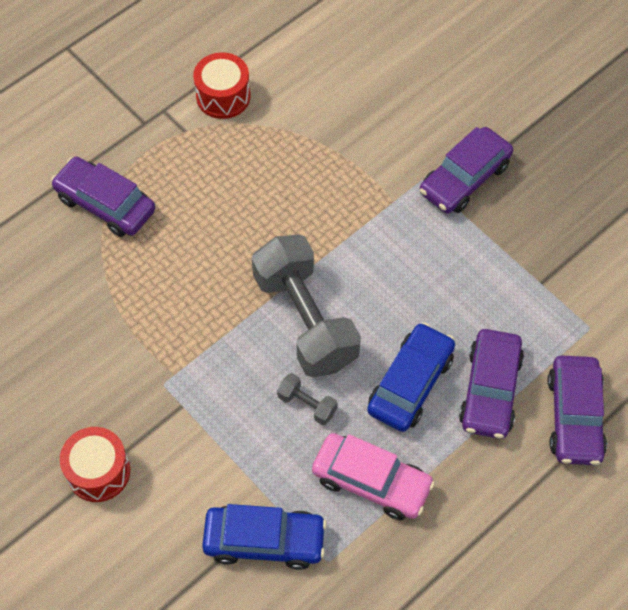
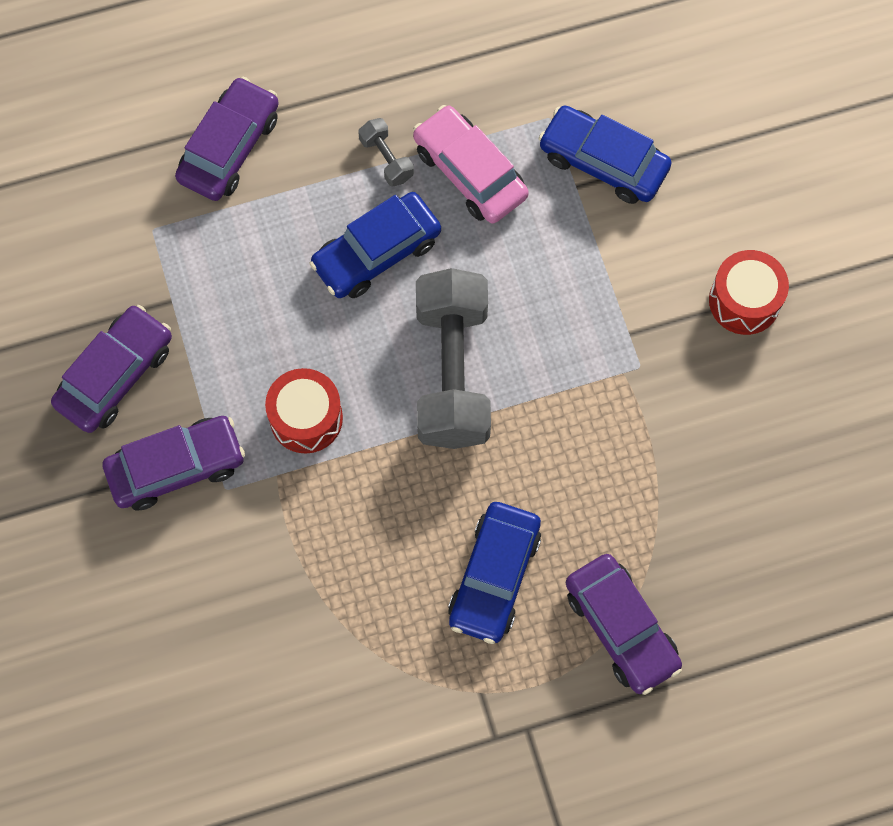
camera: 155 degrees left, 10 degrees up
red drum [193,52,251,119] -> red drum moved to [265,368,343,454]
grey dumbbell [277,373,338,425] -> grey dumbbell moved to [358,118,414,187]
purple car [459,329,524,439] -> purple car moved to [51,305,172,433]
none -> blue car [448,502,541,644]

